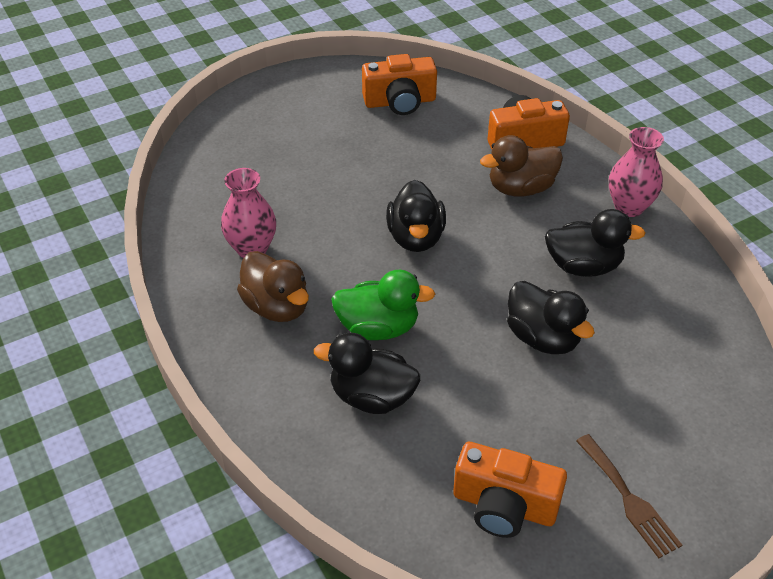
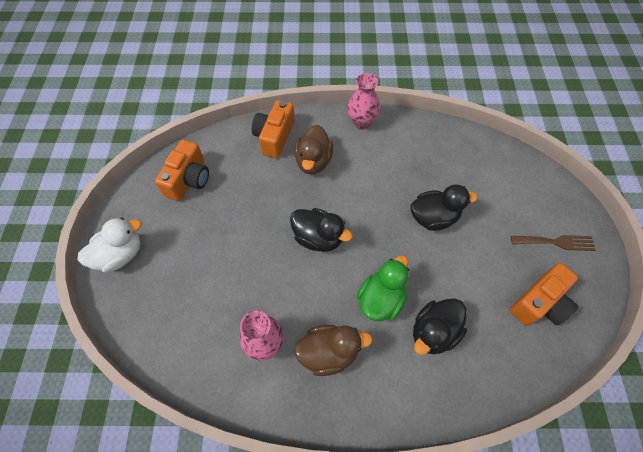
camera: 60 degrees left, 15 degrees up
black duck [545,209,646,277] -> none
none -> white duck [78,218,142,273]

